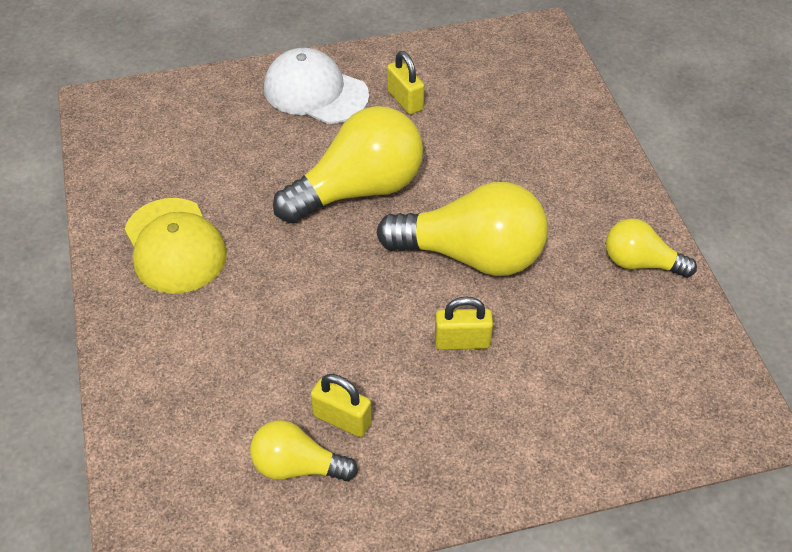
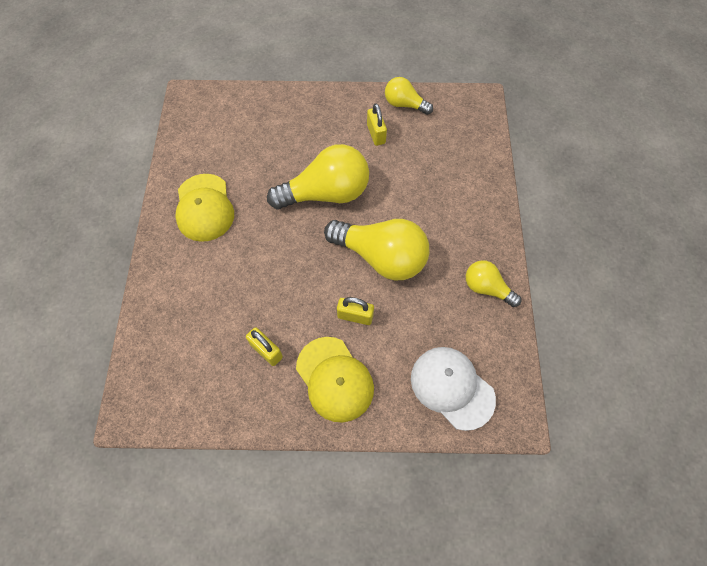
camera: 15 degrees right, 15 degrees up
yellow light bulb [250,420,358,481] -> yellow light bulb moved to [385,77,433,115]
white cap [264,48,369,124] -> white cap moved to [411,347,496,431]
none -> yellow cap [296,337,374,423]

